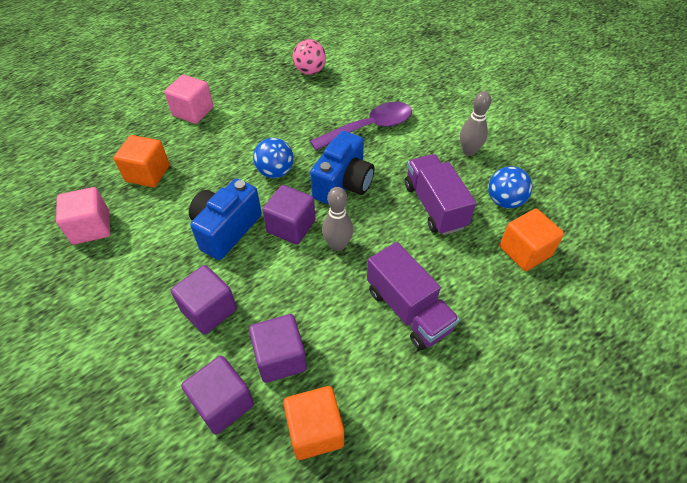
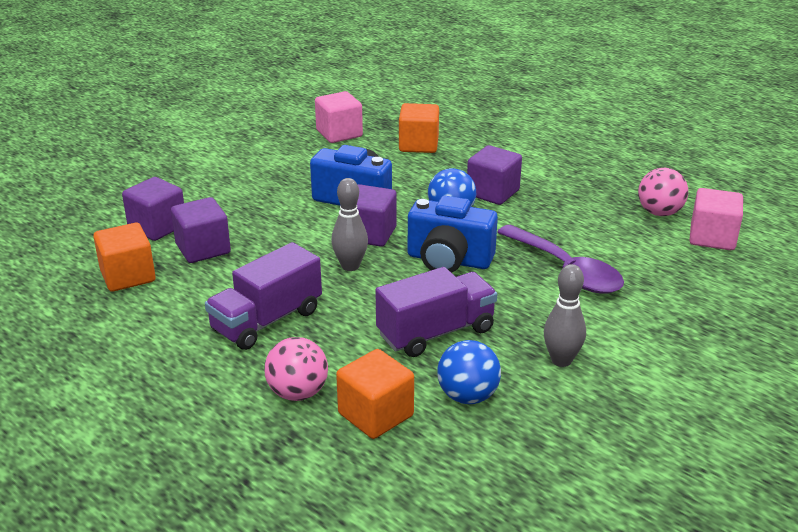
camera: 80 degrees right, 20 degrees down
pink cube [164,74,213,124] -> pink cube moved to [689,188,743,250]
purple cube [171,265,237,335] -> purple cube moved to [467,145,522,205]
none -> pink ball [264,337,328,401]

